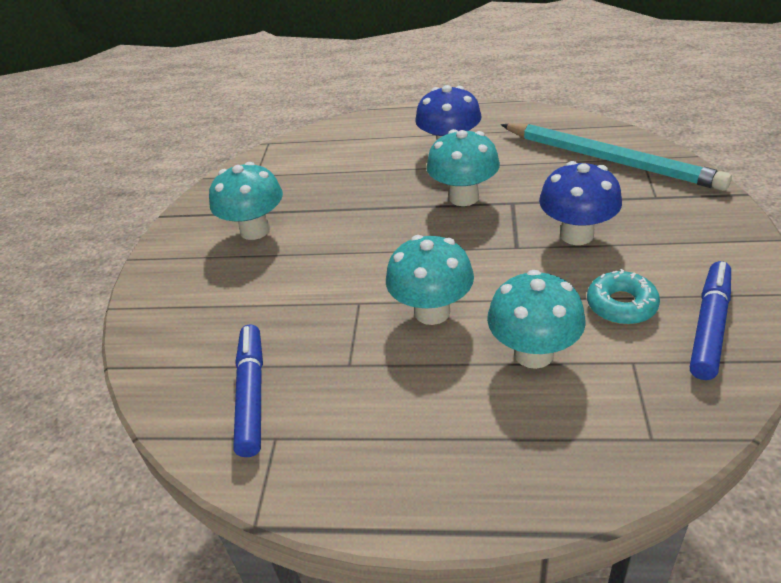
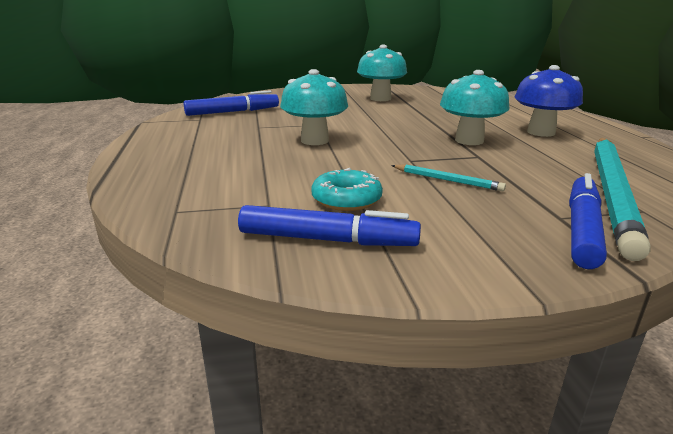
camera: 70 degrees right, 15 degrees down
turquoise mushroom [487,270,586,369] -> none
blue mushroom [539,161,622,245] -> turquoise pencil [391,165,506,191]
none -> blue marker [569,173,607,269]

